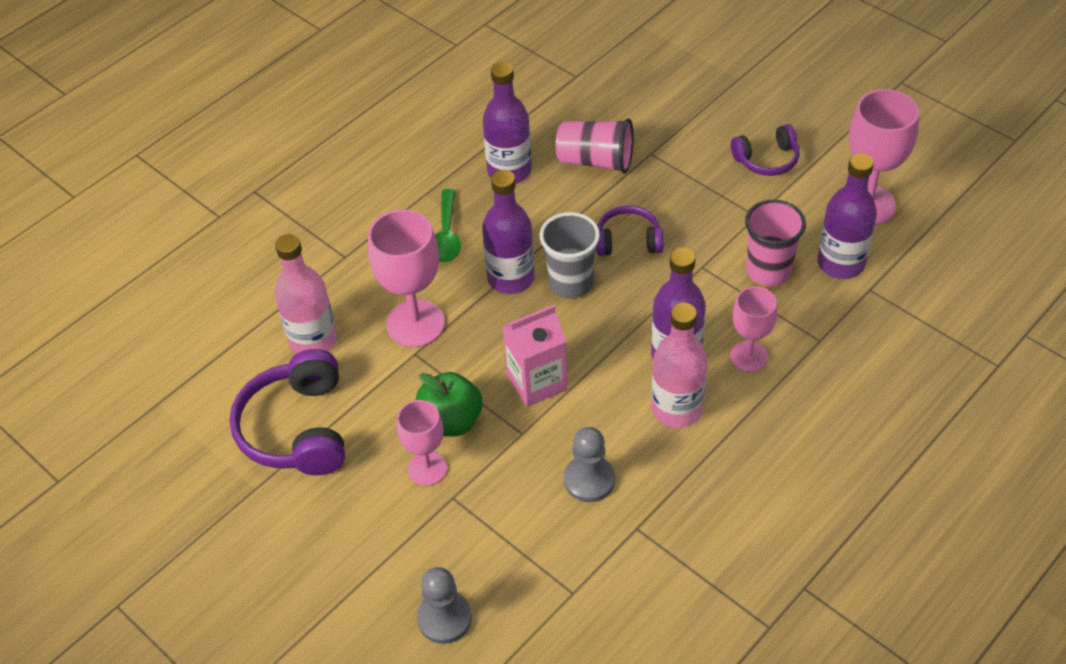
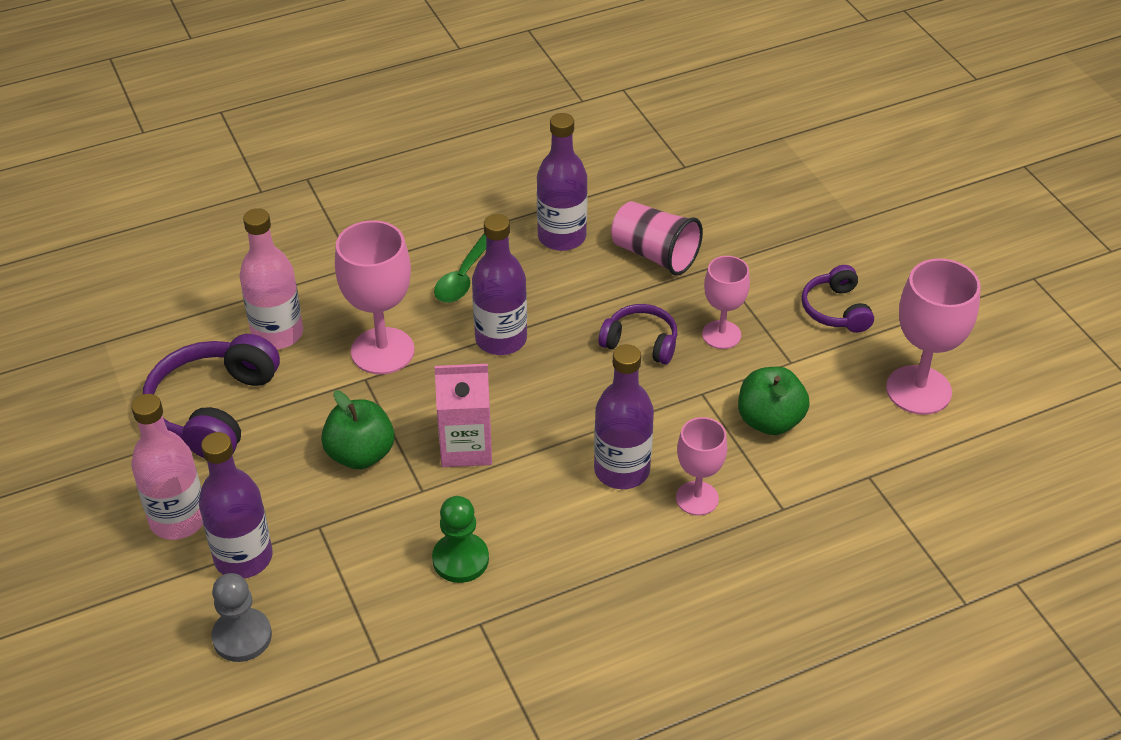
camera: 20 degrees right, 5 degrees down
pink goblet [397,400,447,486] -> pink goblet moved to [702,256,750,349]
grey cup [540,212,600,299] -> none
grey pawn [564,427,615,502] -> green pawn [432,496,489,583]
pink bottle [651,302,707,428] -> pink bottle moved to [131,394,203,540]
purple headphones [731,124,799,176] -> purple headphones turned 75 degrees clockwise [801,265,874,333]
pink cup [745,200,806,286] -> green apple [738,367,810,435]
purple bottle [817,153,877,279] -> purple bottle moved to [199,432,273,578]

